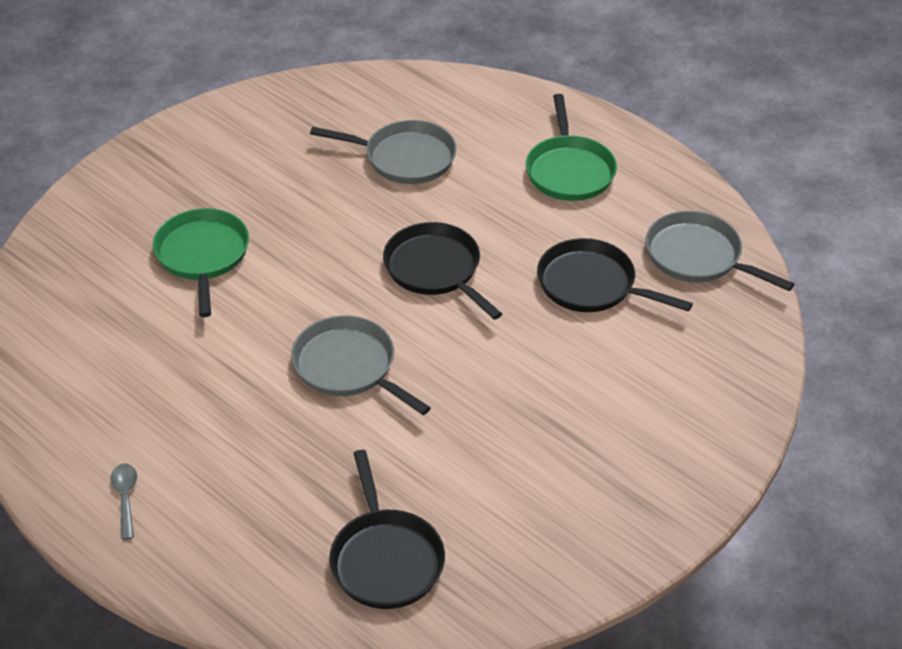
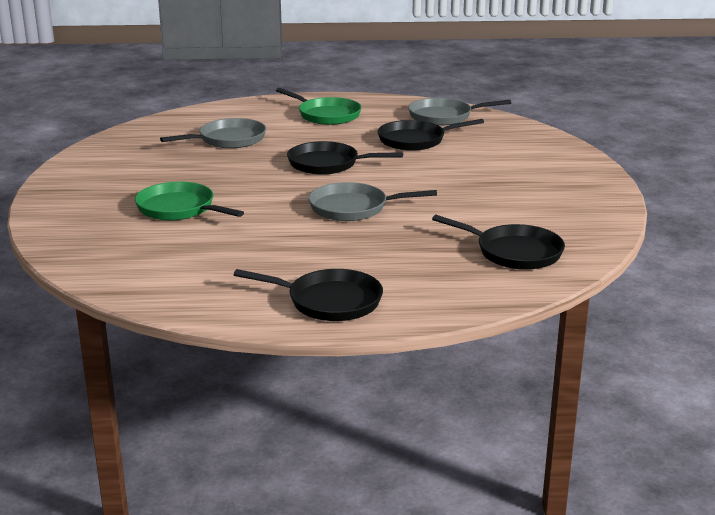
camera: 45 degrees left, 20 degrees down
grey spoon [110,464,137,540] -> black pan [234,269,383,321]

